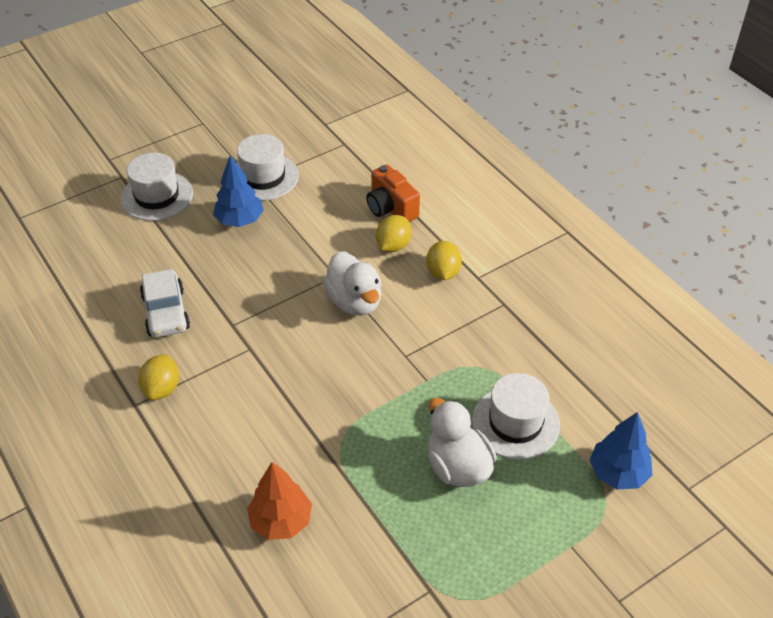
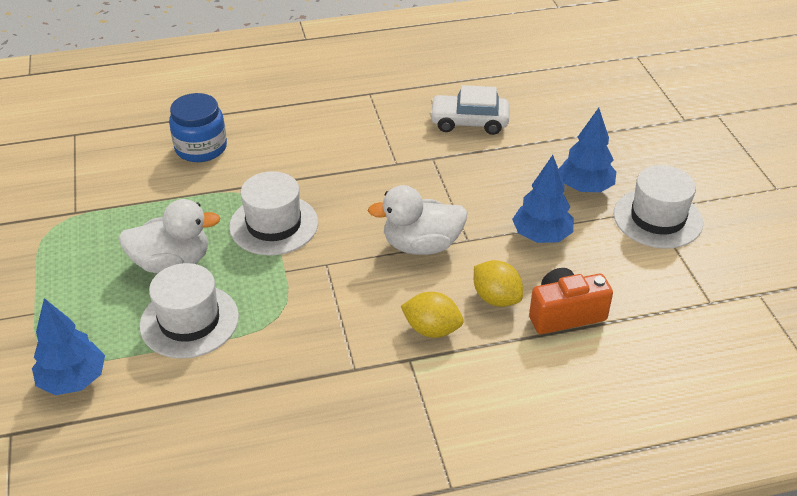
camera: 110 degrees right, 5 degrees down
white hat [120,153,193,221] -> white hat moved to [229,171,318,255]
yellow lemon [138,354,179,400] -> none
orange tree [247,462,312,540] -> blue jar [169,93,227,162]
none -> blue tree [512,155,573,243]

